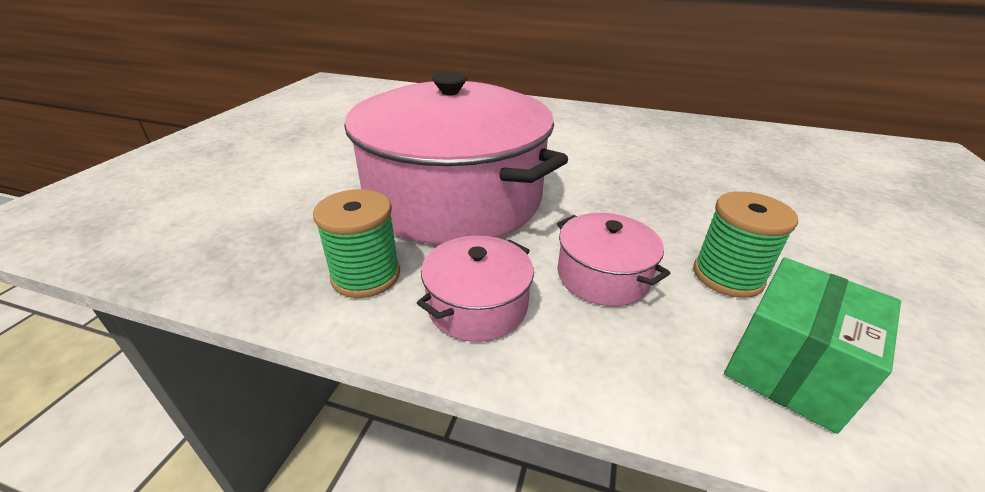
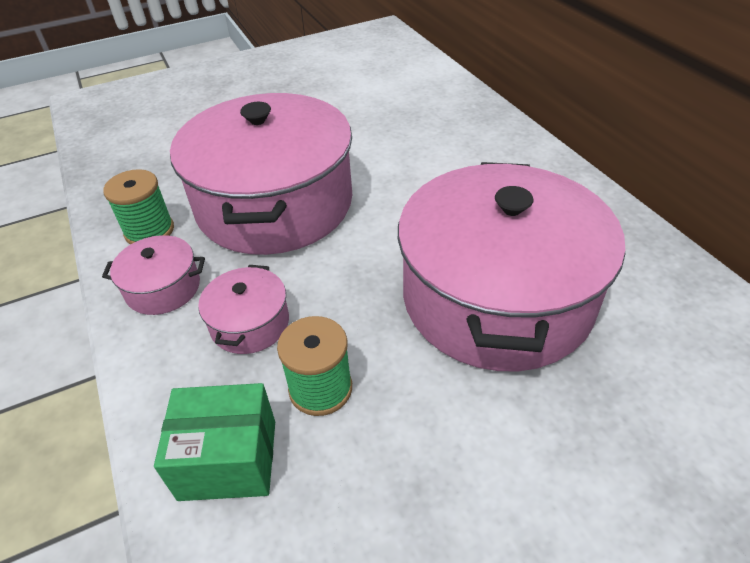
camera: 50 degrees right, 10 degrees up
none -> pink pot [398,162,625,371]

